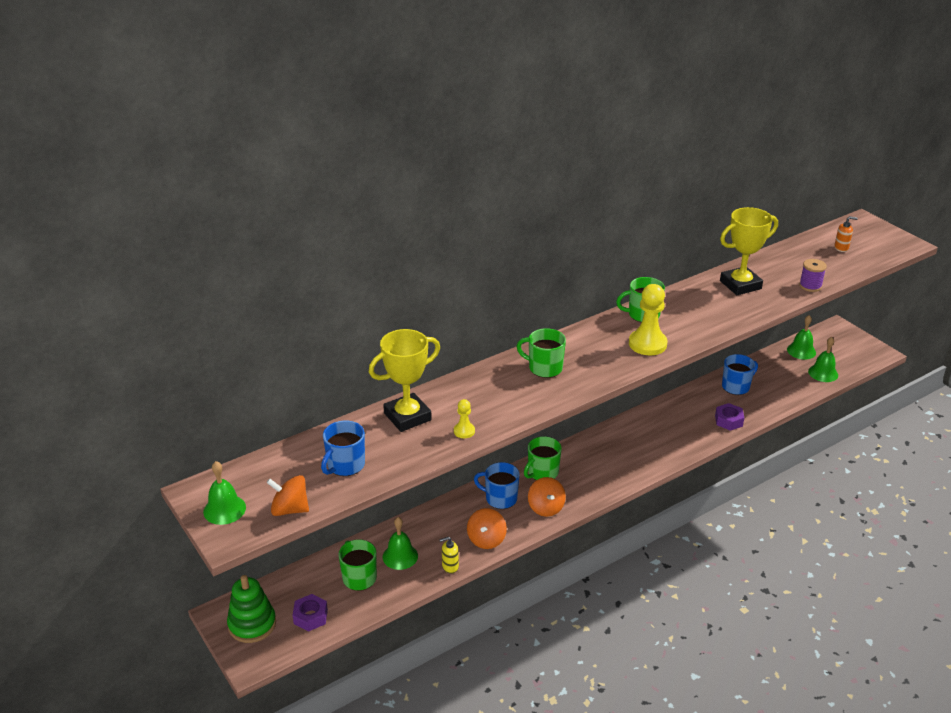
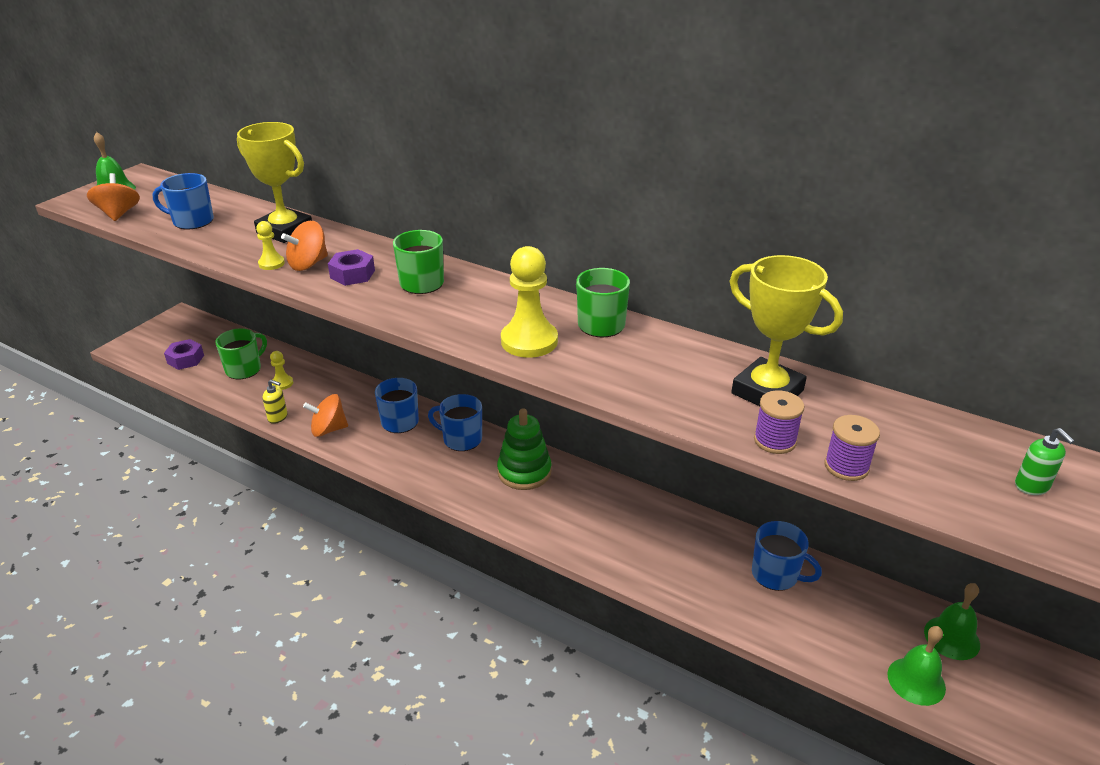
camera: 65 degrees right, 0 degrees up
green stacking toy [227,575,276,643] -> green stacking toy moved to [497,409,552,490]
green bell [383,517,418,570] -> yellow pawn [270,351,293,390]
yellow soap dispenser [439,537,459,574] -> yellow soap dispenser turned 150 degrees clockwise [262,380,287,424]
green mug [524,436,562,480] -> blue mug [428,394,482,451]
orange spinning top [528,477,566,517] -> orange spinning top moved to [281,221,328,271]
purple nut [715,403,744,431] -> purple nut moved to [328,249,375,286]
orange soap dispenser [834,216,858,252] -> green soap dispenser [1015,428,1075,495]
none -> purple spool [754,390,804,454]

